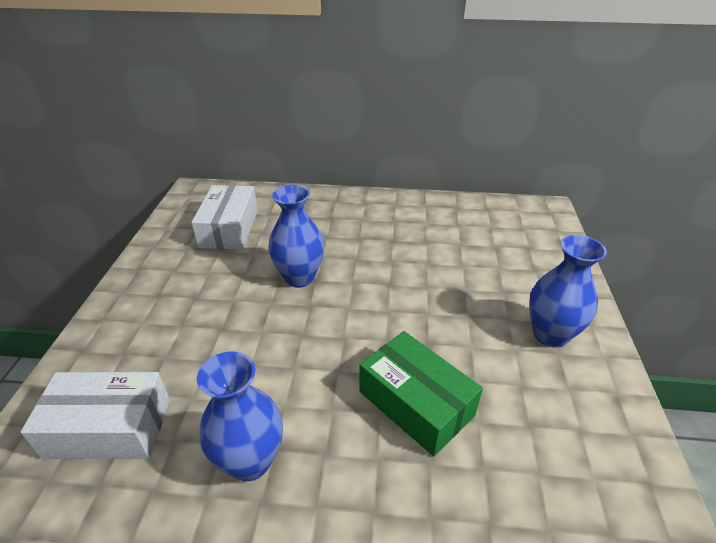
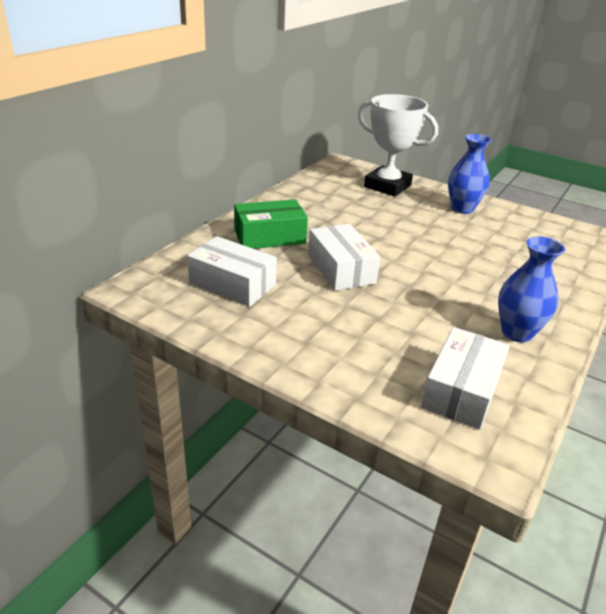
camera: 65 degrees left, 5 degrees down
blue vase [268,185,324,288] -> white box [308,224,380,291]
green box [359,331,483,456] -> green box moved to [234,199,308,249]
none -> white trophy [358,94,438,197]

